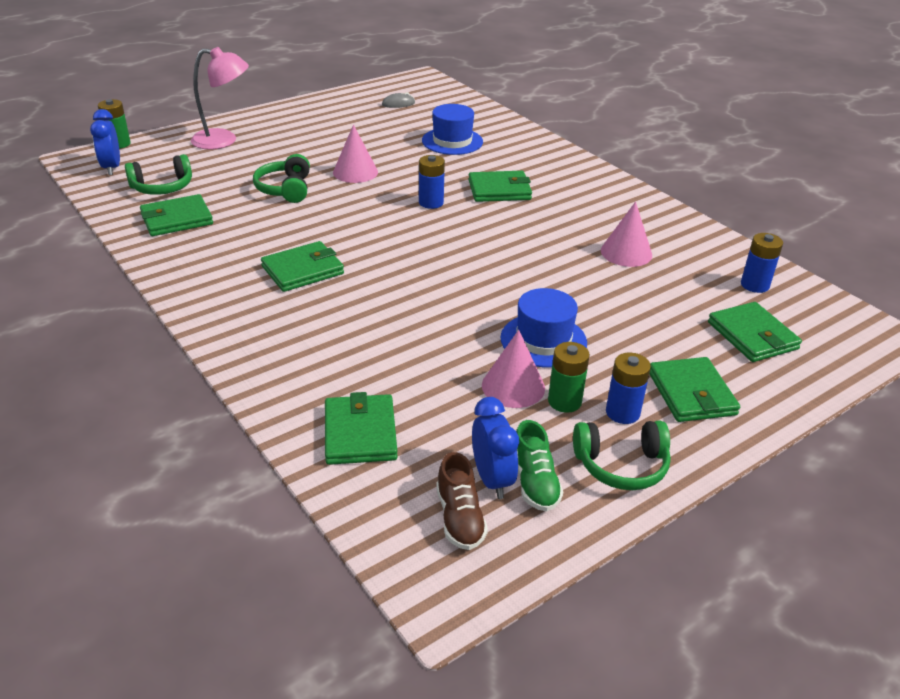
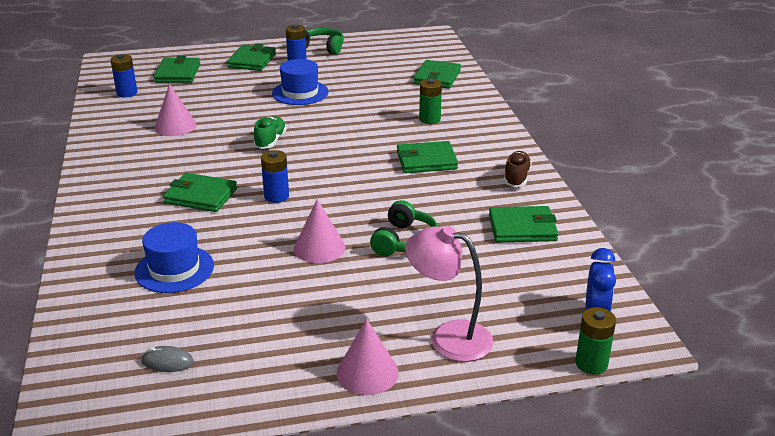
camera: 155 degrees left, 5 degrees down
green headphones [125,154,192,195] -> none
brown shoe [436,452,488,550] -> brown shoe moved to [504,151,532,187]
blue clock [472,397,519,499] -> none
pink cone [482,330,545,408] -> pink cone moved to [337,319,399,395]
green shoe [516,420,563,511] -> green shoe moved to [253,116,287,149]
green battery [548,342,590,413] -> green battery moved to [419,79,442,124]

